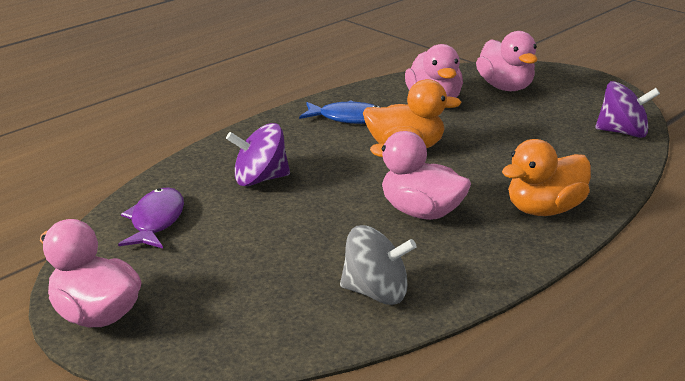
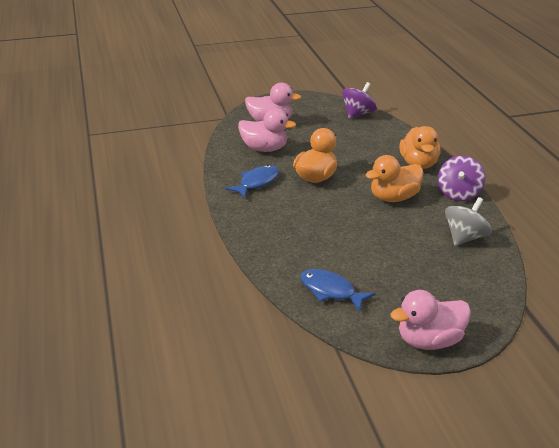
camera: 60 degrees left, 5 degrees up
purple fish [118,187,184,249] -> blue fish [300,269,375,311]
purple spinning top [226,123,290,186] -> purple spinning top moved to [438,155,486,201]
pink duck [370,131,471,220] -> orange duck [366,155,423,202]

